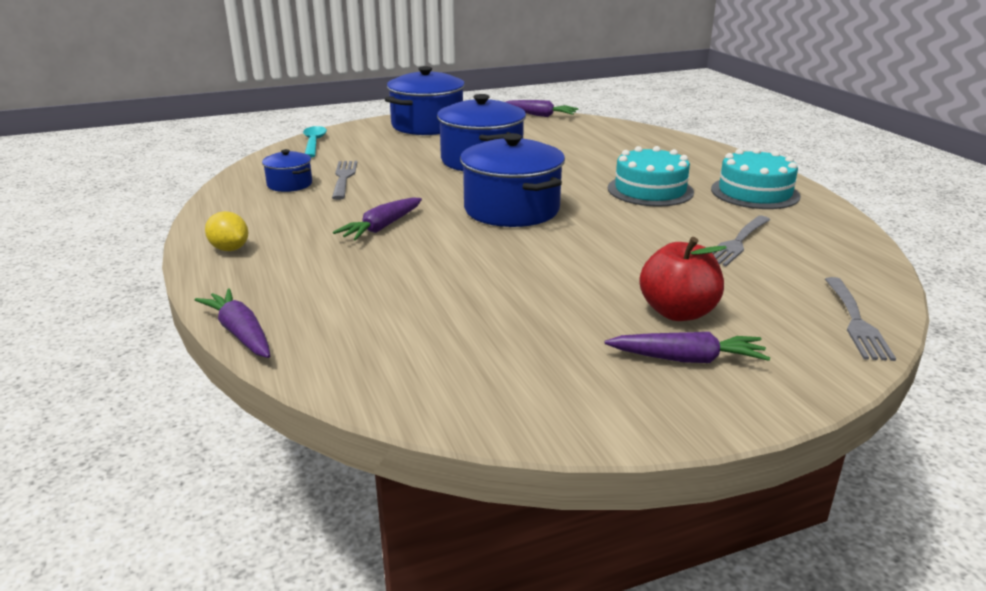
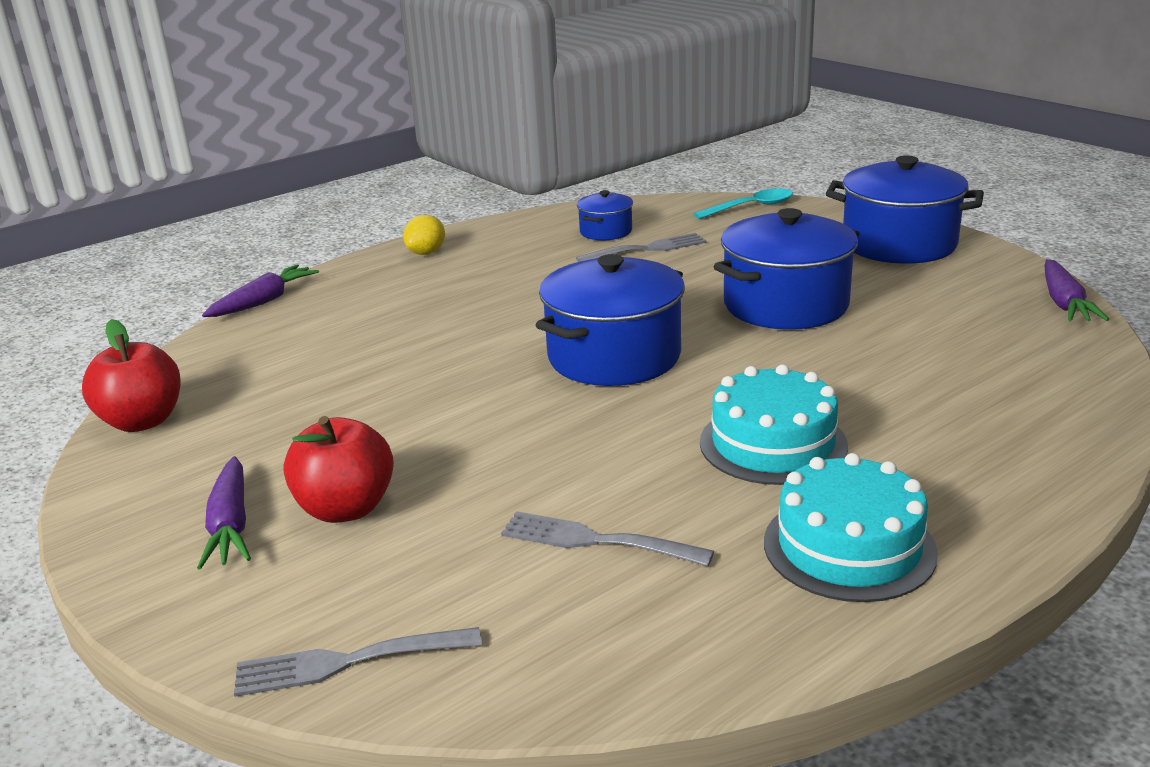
camera: 75 degrees right, 0 degrees up
purple carrot [333,197,422,241] -> none
none -> red apple [82,319,181,432]

